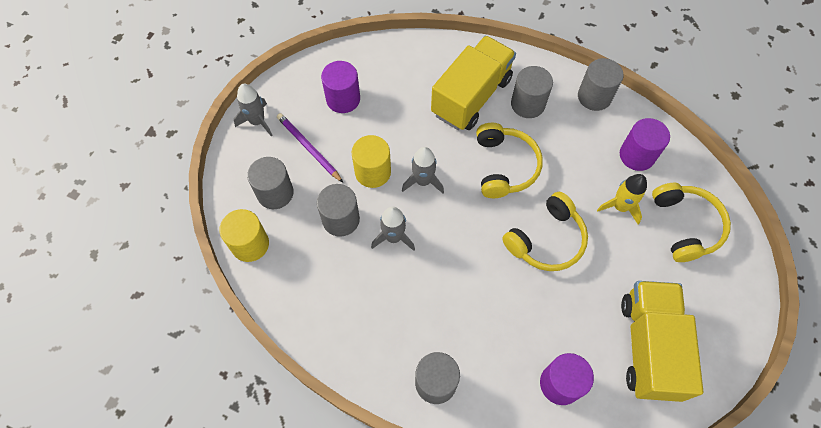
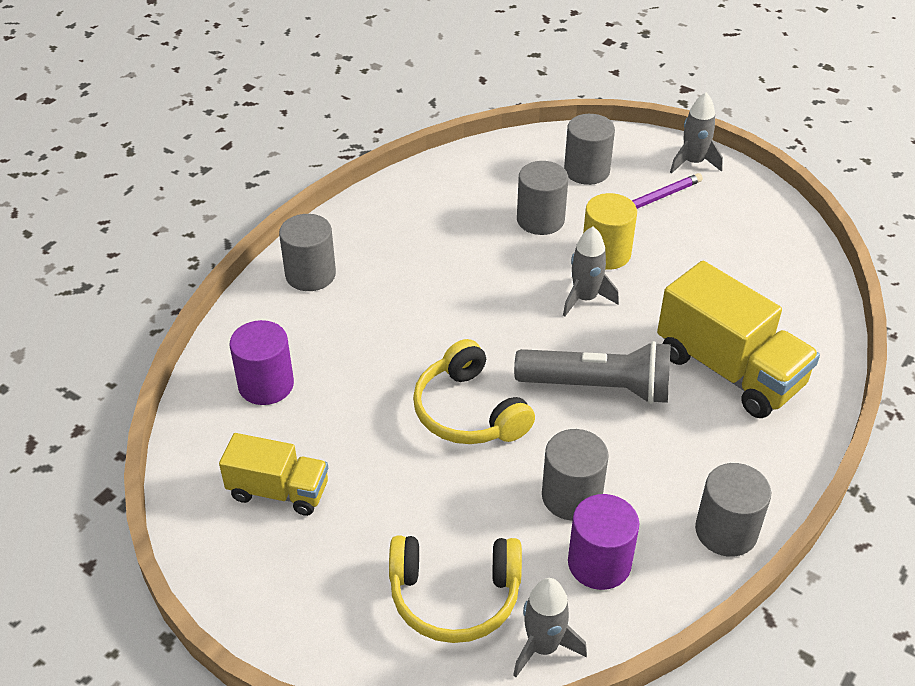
camera: 100 degrees right, 20 degrees down
yellow cylinder [219,209,269,262] -> none
purple cylinder [321,61,360,113] -> none
grey rocket [371,207,415,251] -> grey rocket moved to [513,578,587,677]
yellow headphones [476,123,543,198] -> grey flashlight [514,341,671,404]
grey cylinder [511,66,553,118] -> grey cylinder moved to [542,429,609,520]
yellow rocket [597,174,647,224] -> none
yellow truck [621,281,703,402] -> yellow truck [219,433,328,516], size x0.60

